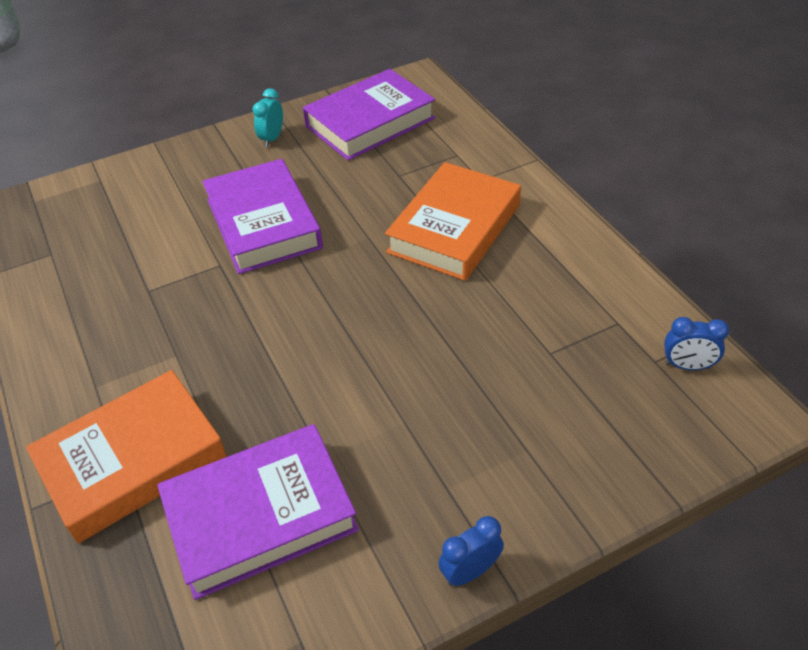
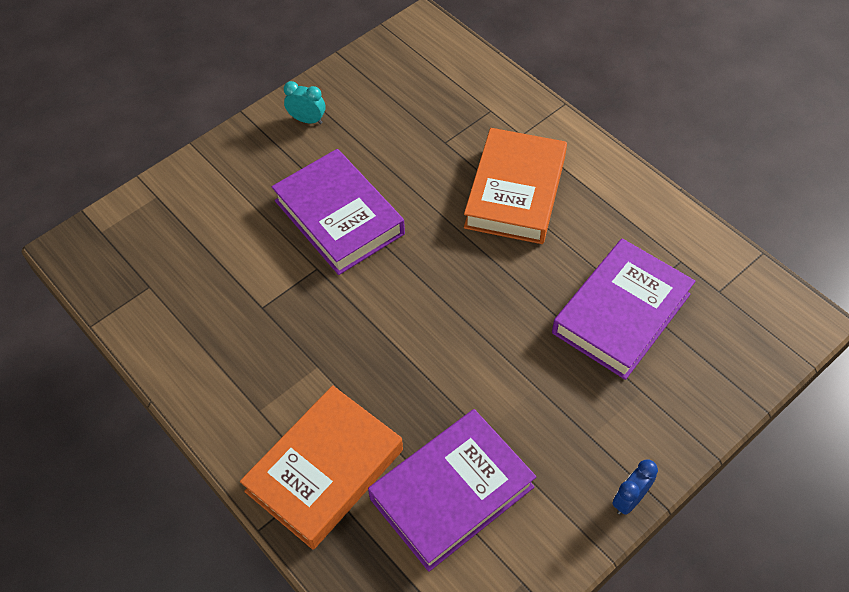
camera: 15 degrees left, 10 degrees up
turquoise clock [253,88,283,147] -> turquoise clock turned 105 degrees clockwise [284,81,325,124]
purple book [303,69,435,160] -> purple book moved to [552,239,695,380]
blue clock [664,317,729,370] -> none

